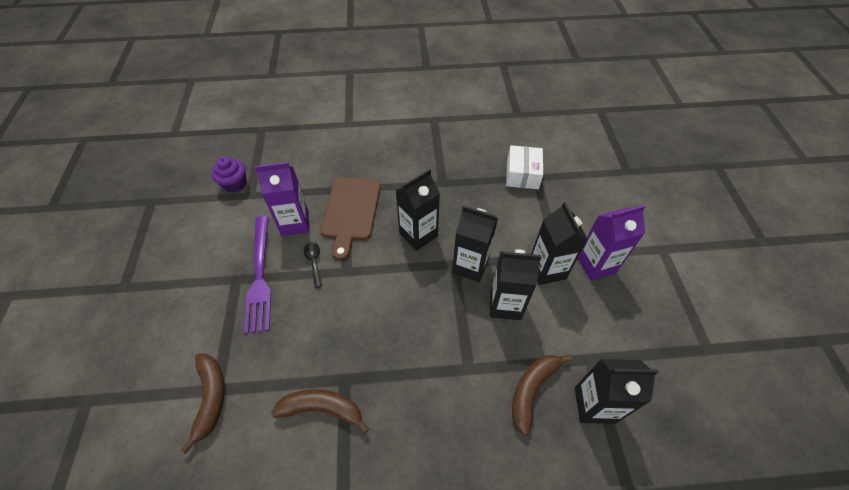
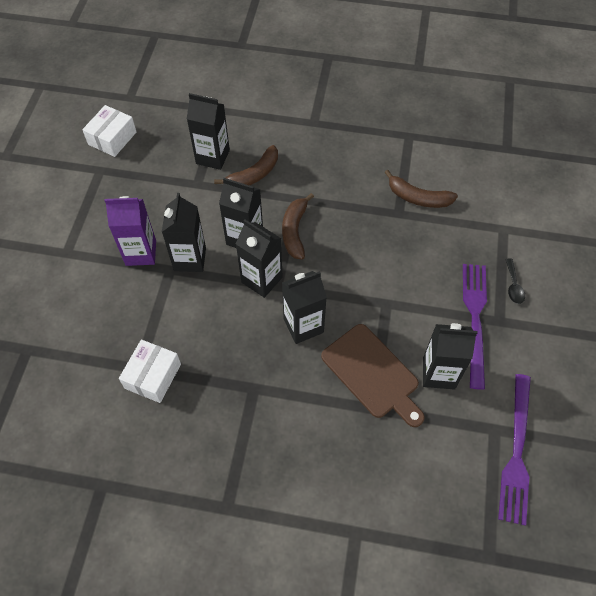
camera: 165 degrees left, 5 degrees up
brown banana [181,353,225,454] -> brown banana moved to [282,193,314,260]
purple cupcake [212,156,246,193] -> purple fork [498,374,531,526]
purple carton [255,162,309,236] -> black carton [423,323,477,390]
black spoon [304,242,322,288] -> black spoon moved to [505,258,525,304]
brown cutting board [320,177,381,261] -> brown cutting board turned 120 degrees clockwise [321,324,425,427]
none -> white box [82,105,136,157]

